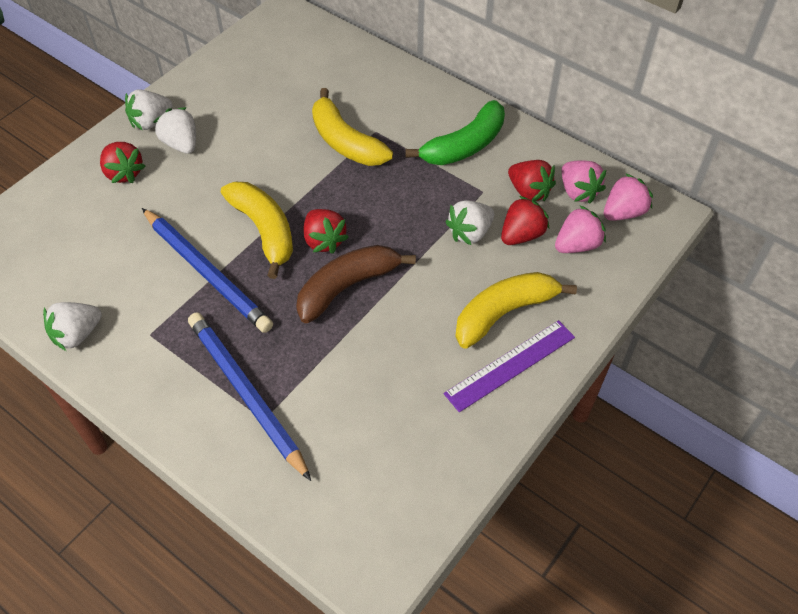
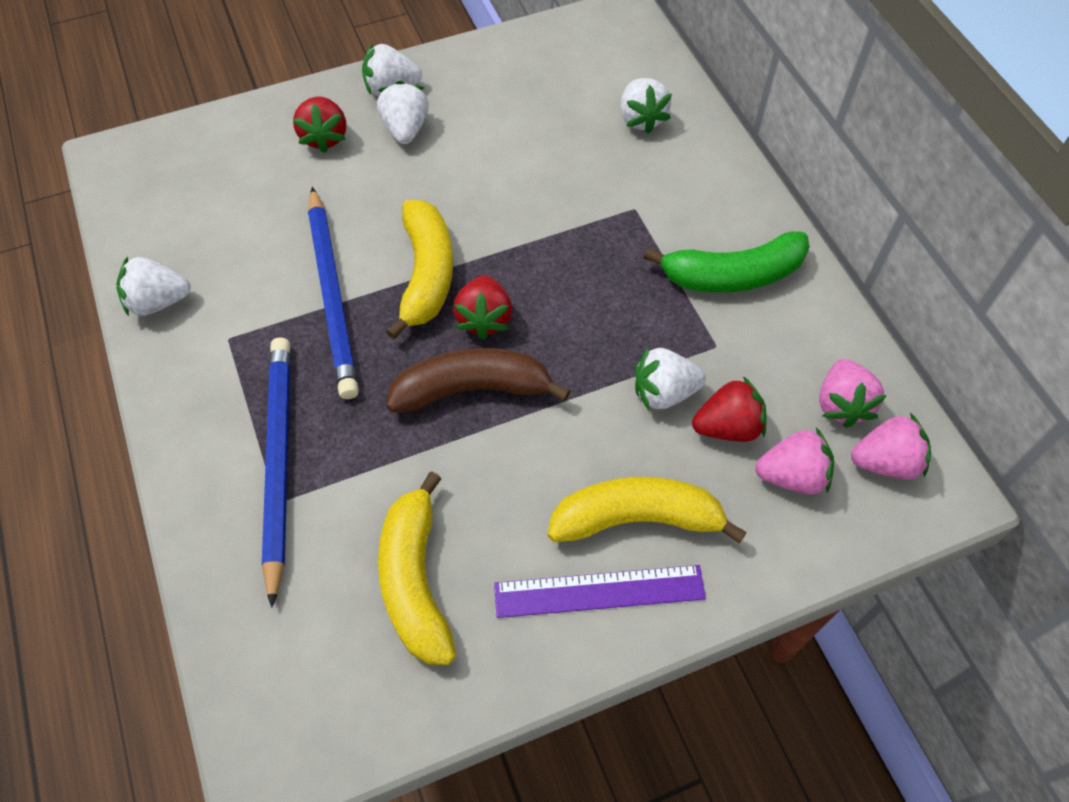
camera: 30 degrees right, 5 degrees up
yellow banana [312,88,393,166] -> yellow banana moved to [378,472,456,665]
red strawberry [508,160,556,201] -> none
none -> white strawberry [620,78,672,134]

